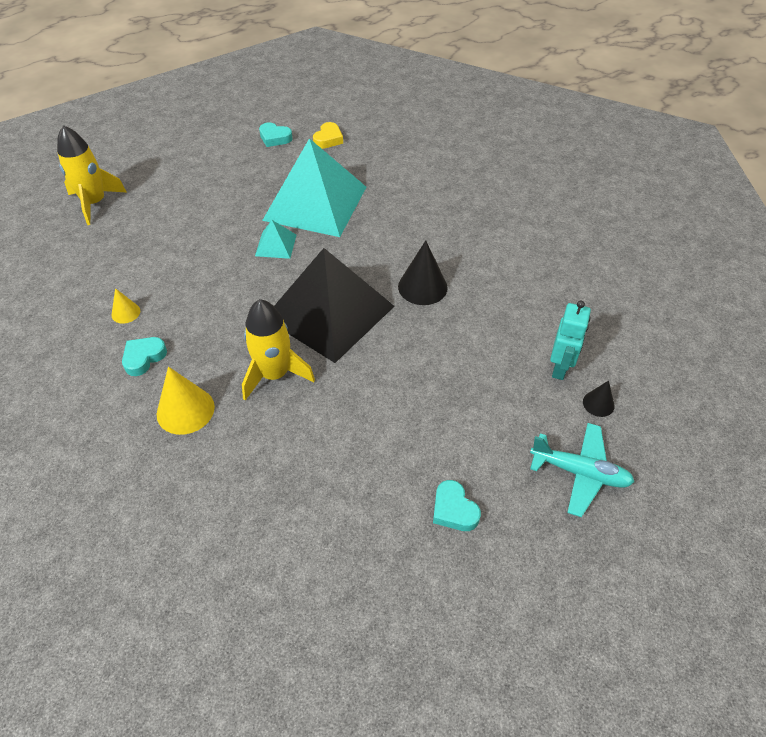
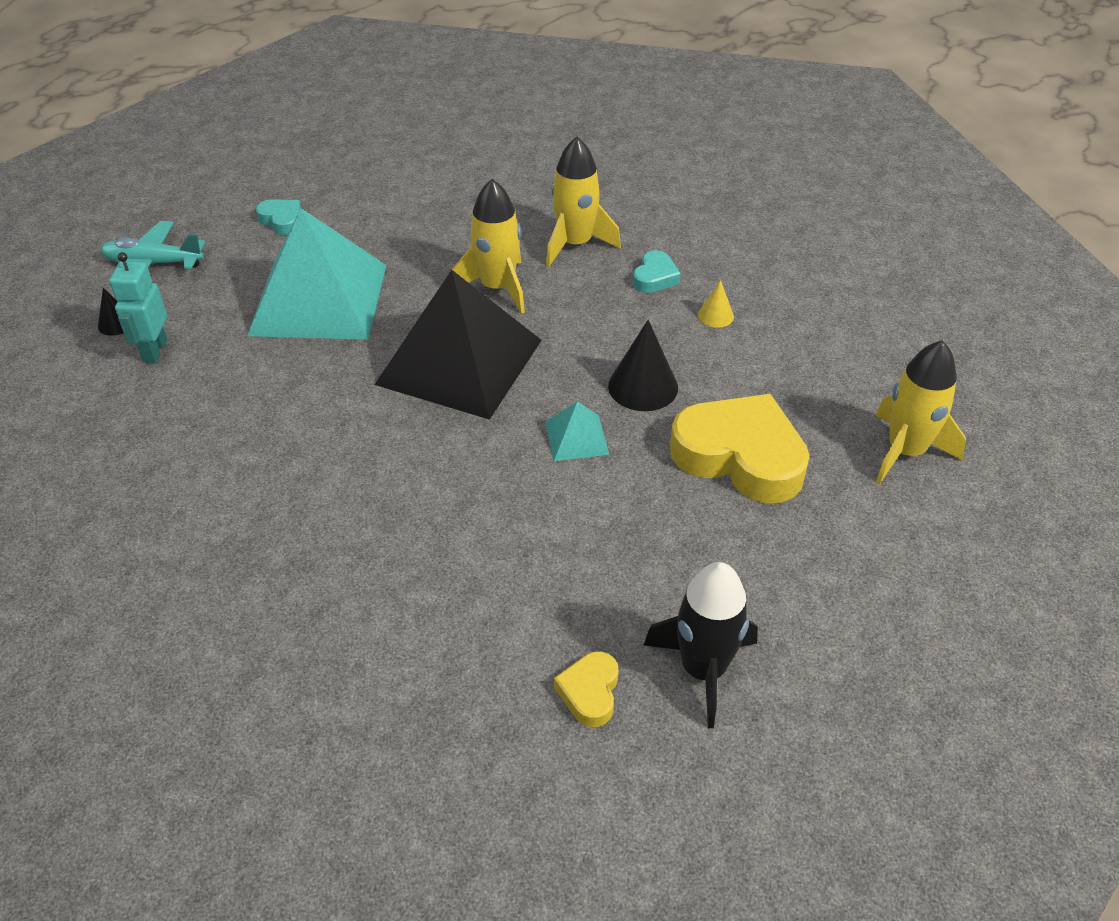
camera: 165 degrees right, 5 degrees down
yellow cone [157,367,215,435] -> yellow rocket [546,137,621,267]
turquoise heart [259,122,292,147] -> black rocket [644,562,758,728]
turquoise pyramid [262,138,366,237] -> turquoise pyramid moved to [247,208,386,340]
black cone [398,240,448,305] -> black cone moved to [608,320,678,411]
none -> yellow heart [670,394,810,503]

